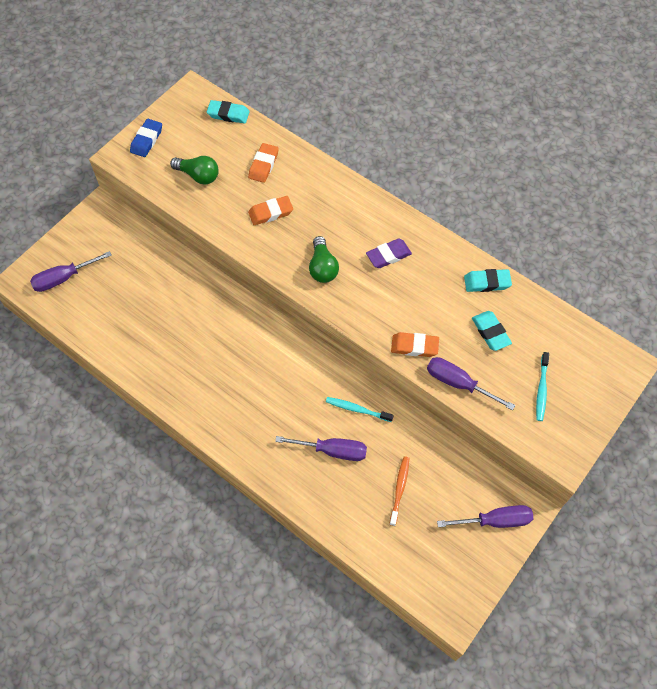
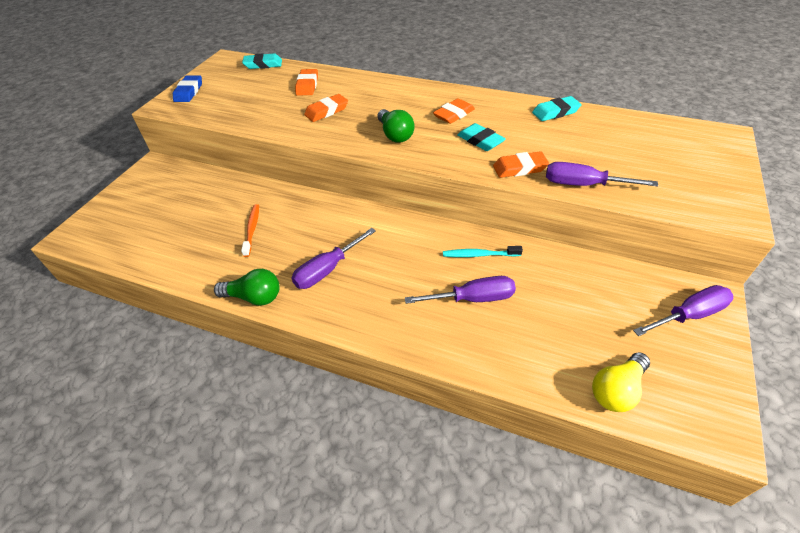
camera: 15 degrees left, 15 degrees down
purple screwdriver [30,251,112,292] -> purple screwdriver moved to [291,228,376,289]
green light bulb [170,156,219,184] -> green light bulb moved to [214,269,280,306]
purple eraser [366,239,412,268] -> orange eraser [433,98,475,124]
orange toothbrush [389,456,409,526] -> orange toothbrush moved to [241,204,259,257]
turquoise eraser [472,311,512,351] -> turquoise eraser moved to [457,123,506,151]
turquoise toothbrush [536,352,549,421] -> none
none -> yellow light bulb [592,352,650,412]

